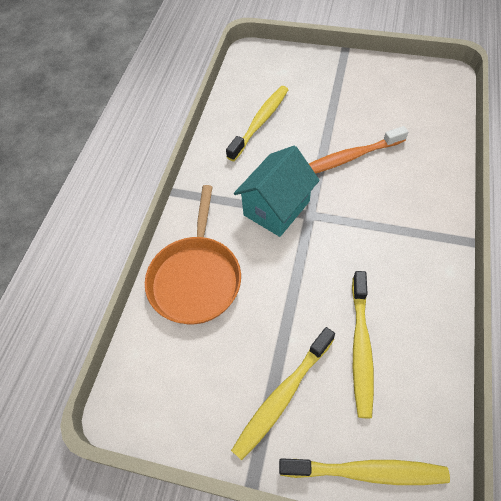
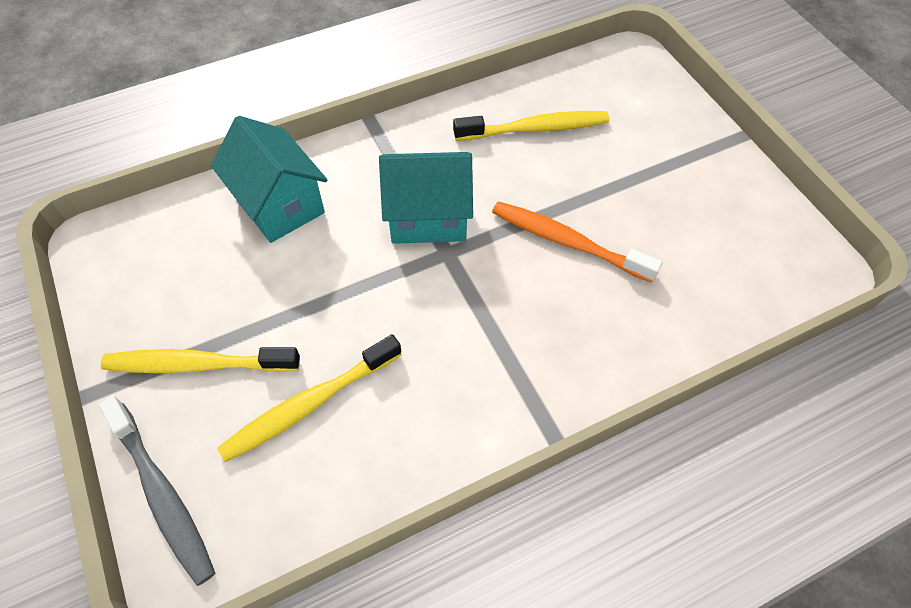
camera: 45 degrees right, 0 degrees up
orange pan [145,185,241,324] -> turquoise house [211,116,327,243]
yellow toothbrush [279,458,450,485] -> grey toothbrush [99,396,215,586]

